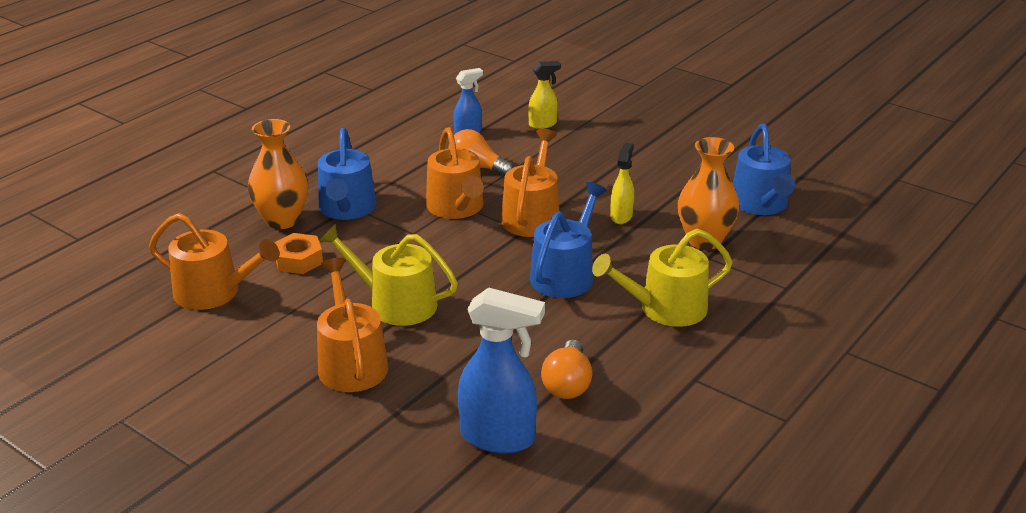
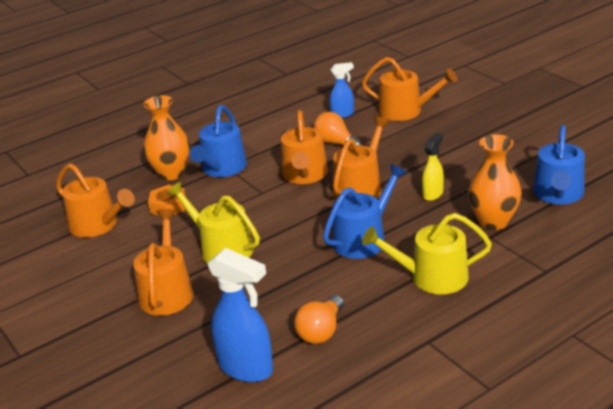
camera: 20 degrees right, 0 degrees up
yellow spray bottle [528,61,561,129] -> orange watering can [362,57,458,121]

